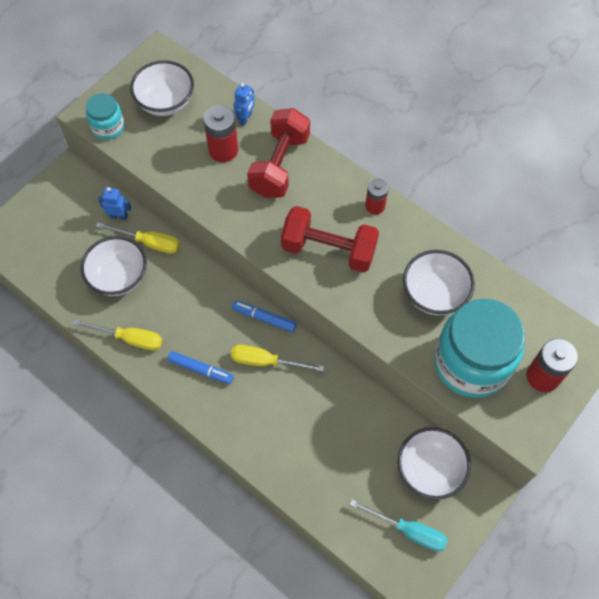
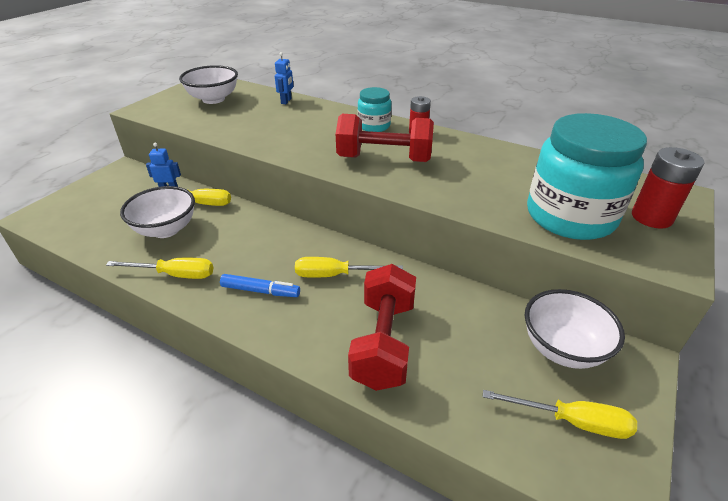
camera: 10 degrees left, 25 degrees down
turquoise jar [86,93,125,140] -> turquoise jar moved to [358,87,391,132]
red battery [203,105,238,162] -> none
blue marker [232,301,297,332] -> none
red dumbbell [247,108,310,198] -> red dumbbell moved to [348,264,416,391]
turquoise screwdriver [349,499,448,551] -> yellow screwdriver [483,390,637,439]
white bowl [403,250,475,315] -> none

